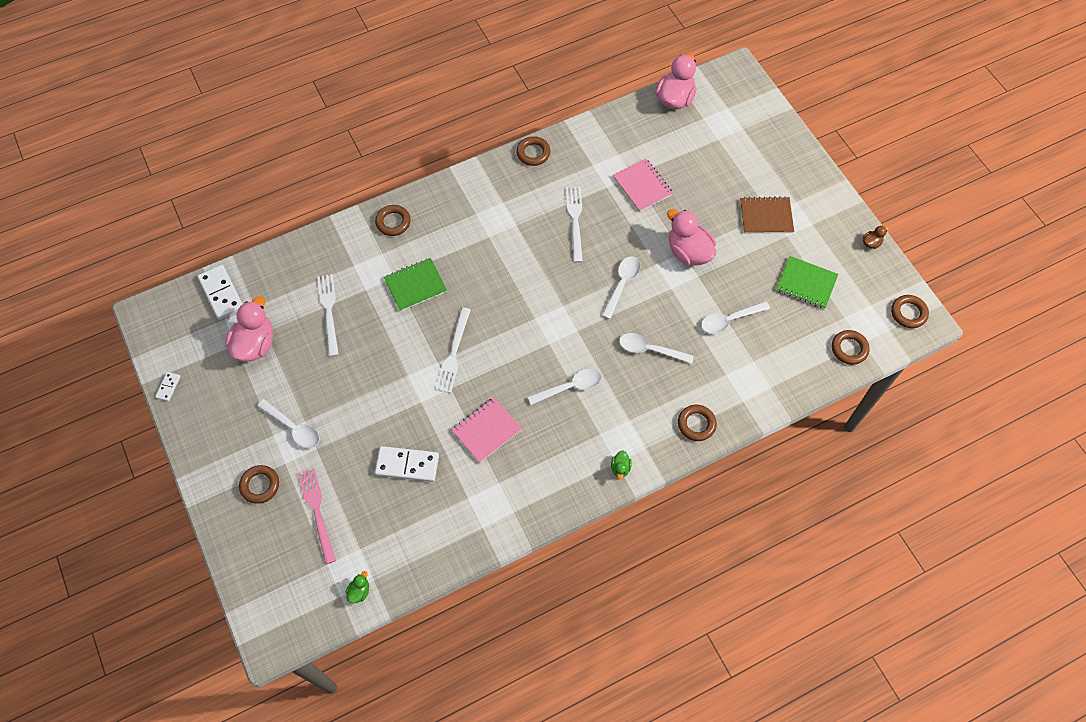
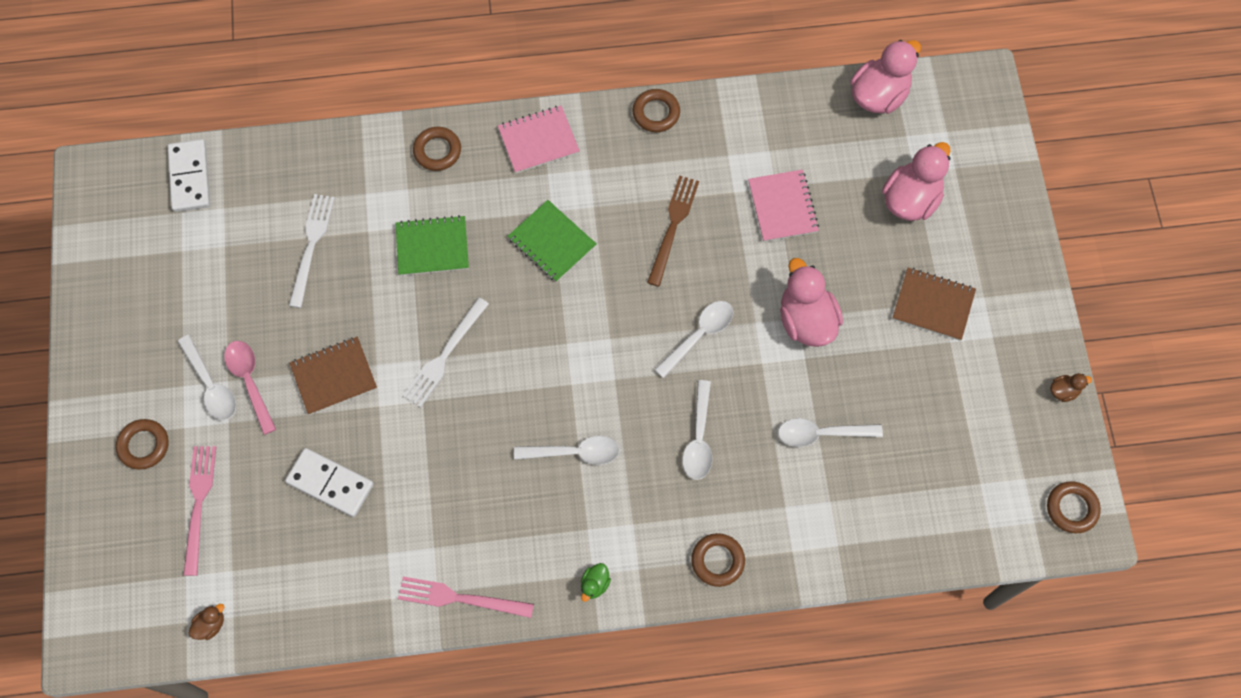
camera: 20 degrees right, 5 degrees up
white domino [155,372,181,402] -> none
pink duck [225,296,273,362] -> pink duck moved to [882,142,951,221]
green duck [346,571,369,604] -> brown duck [189,604,224,640]
pink notebook [452,398,522,463] -> pink notebook moved to [498,105,579,173]
white fork [566,187,583,262] -> brown fork [647,175,699,287]
white spoon [619,333,694,364] -> white spoon turned 120 degrees counterclockwise [682,380,712,480]
green notebook [776,256,838,309] -> green notebook moved to [507,200,596,282]
brown ring [832,330,870,365] -> none
none -> pink spoon [224,341,276,435]
none -> brown notebook [289,337,377,415]
none -> pink fork [398,577,534,618]

